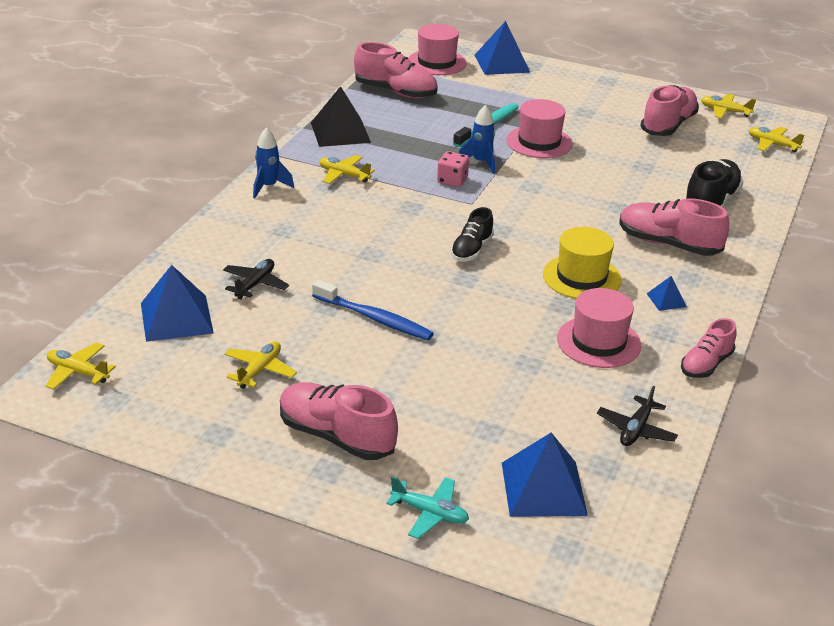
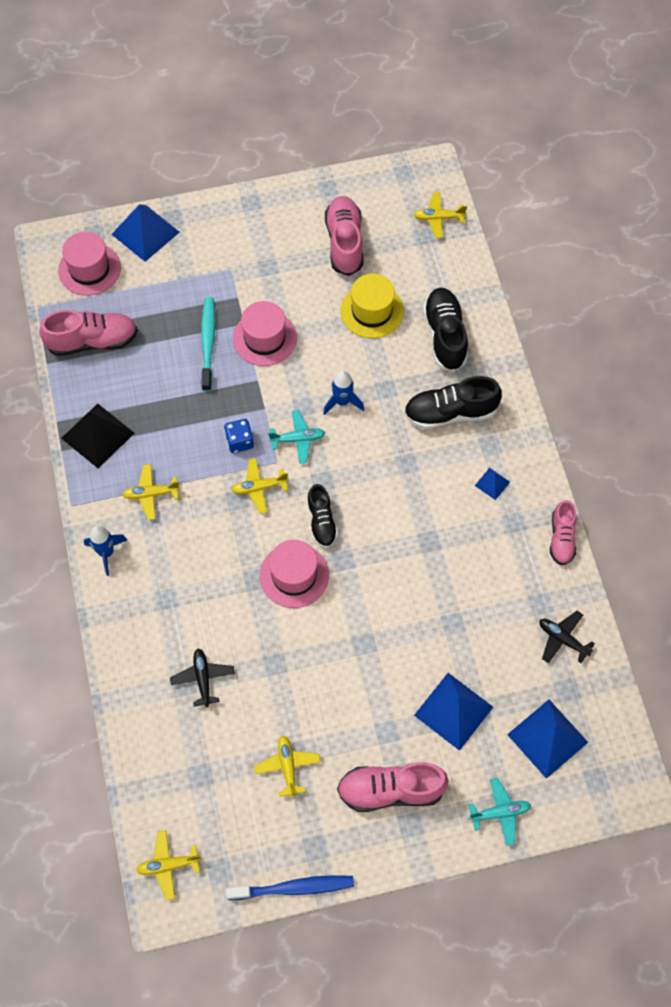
camera: 35 degrees left, 30 degrees up
blue pyramid [141,265,214,342] -> blue pyramid moved to [414,673,493,751]
blue toothbrush [312,280,434,340] -> blue toothbrush moved to [226,875,354,900]
pink dice [437,151,469,187] -> blue dice [224,419,254,453]
blue rocket [459,105,495,174] -> blue rocket moved to [323,371,364,415]
yellow hat [543,227,621,299] -> yellow hat moved to [341,274,404,338]
pink hat [557,288,641,368] -> pink hat moved to [260,540,329,608]
black plane [597,386,678,446] -> black plane turned 135 degrees clockwise [539,611,595,663]
pink shoe [619,199,729,256] -> black shoe [404,376,502,429]
yellow plane [701,94,756,118] -> yellow plane moved to [232,458,288,513]
none -> turquoise plane [268,410,325,464]

